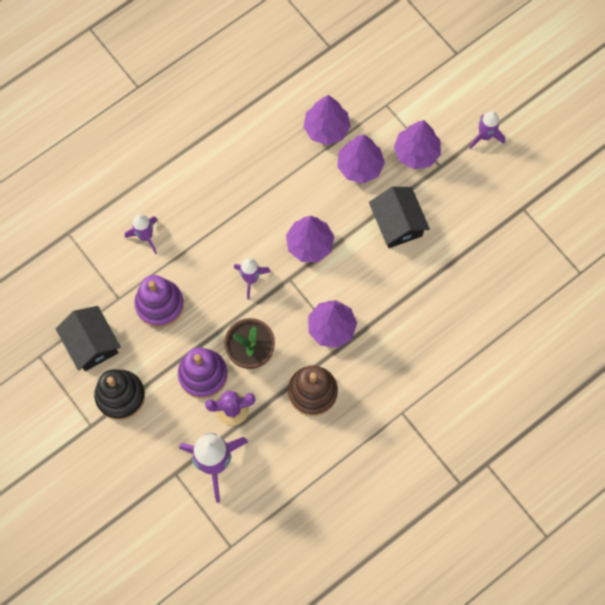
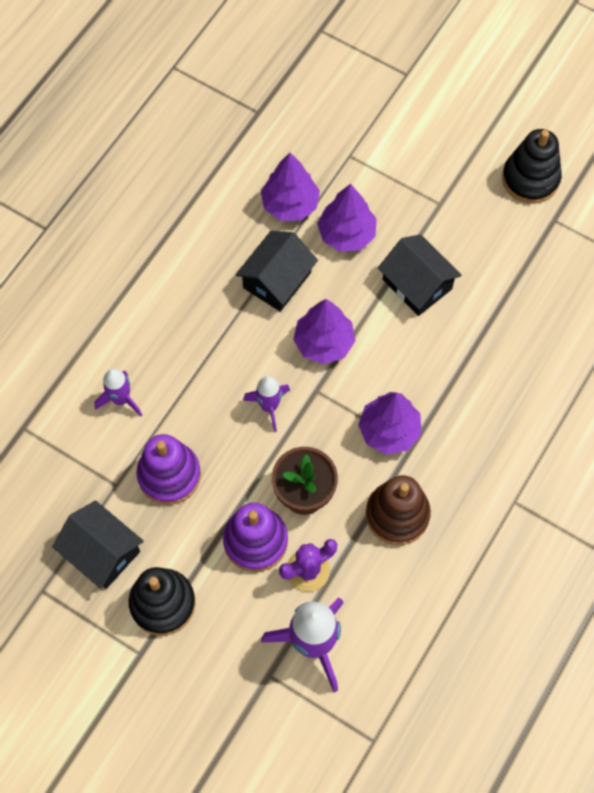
camera: 20 degrees left, 5 degrees down
purple tree [394,120,441,169] -> none
purple rocket [469,111,505,149] -> none
none -> black house [235,231,318,312]
none -> black stacking toy [502,129,562,204]

